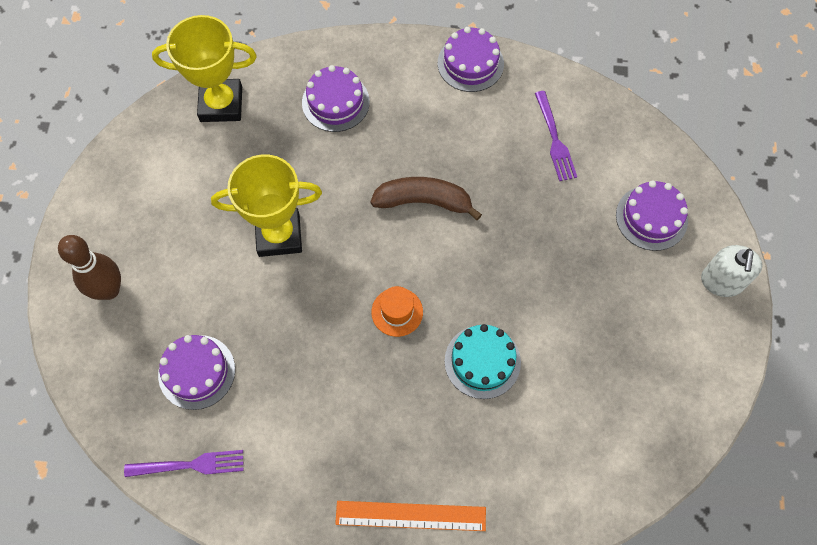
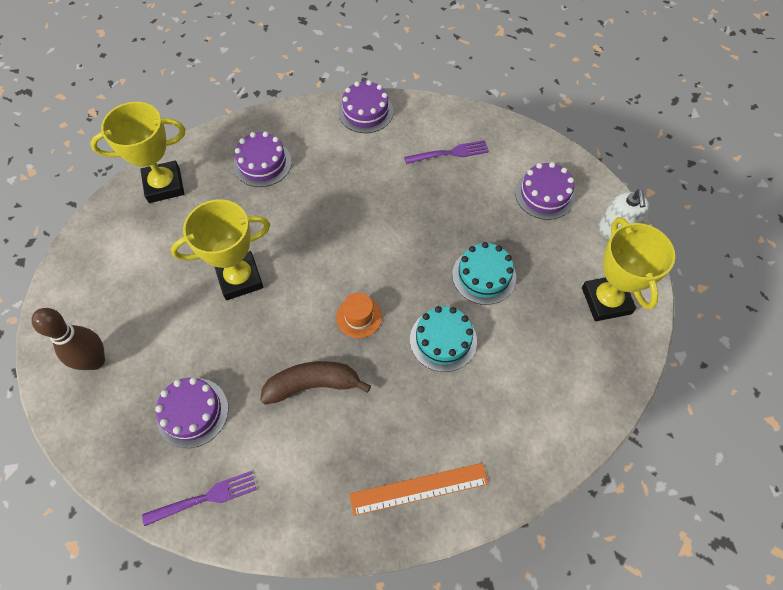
camera: 15 degrees left, 5 degrees down
brown banana [370,177,482,220] -> brown banana moved to [260,361,371,404]
purple fork [535,91,577,181] -> purple fork turned 75 degrees counterclockwise [404,140,489,164]
none -> turquoise cake [452,242,516,305]
none -> yellow trophy [582,217,675,321]

